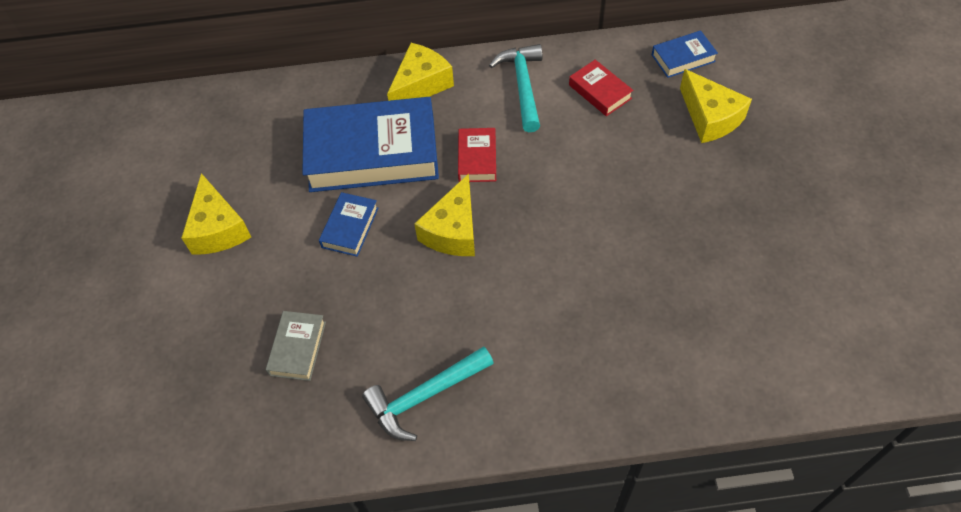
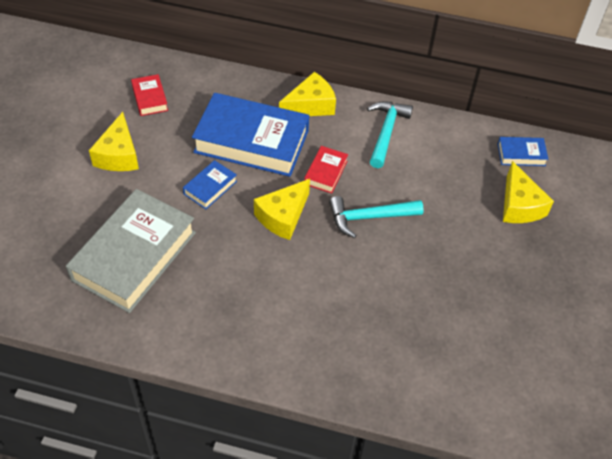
camera: 15 degrees right, 5 degrees down
grey book [266,311,326,381] -> grey book [66,189,196,313], size x2.24
turquoise hammer [362,346,494,441] -> turquoise hammer moved to [329,196,424,238]
red book [569,60,633,116] -> red book moved to [131,74,168,116]

